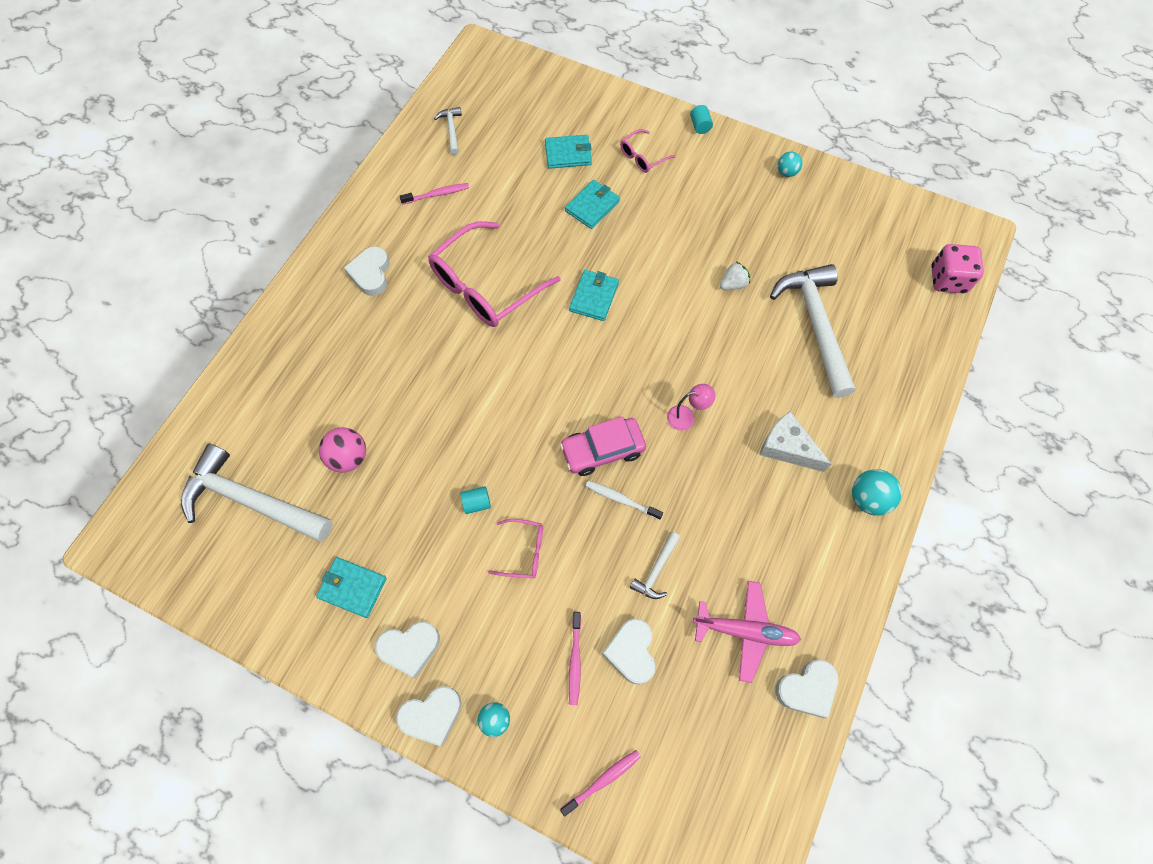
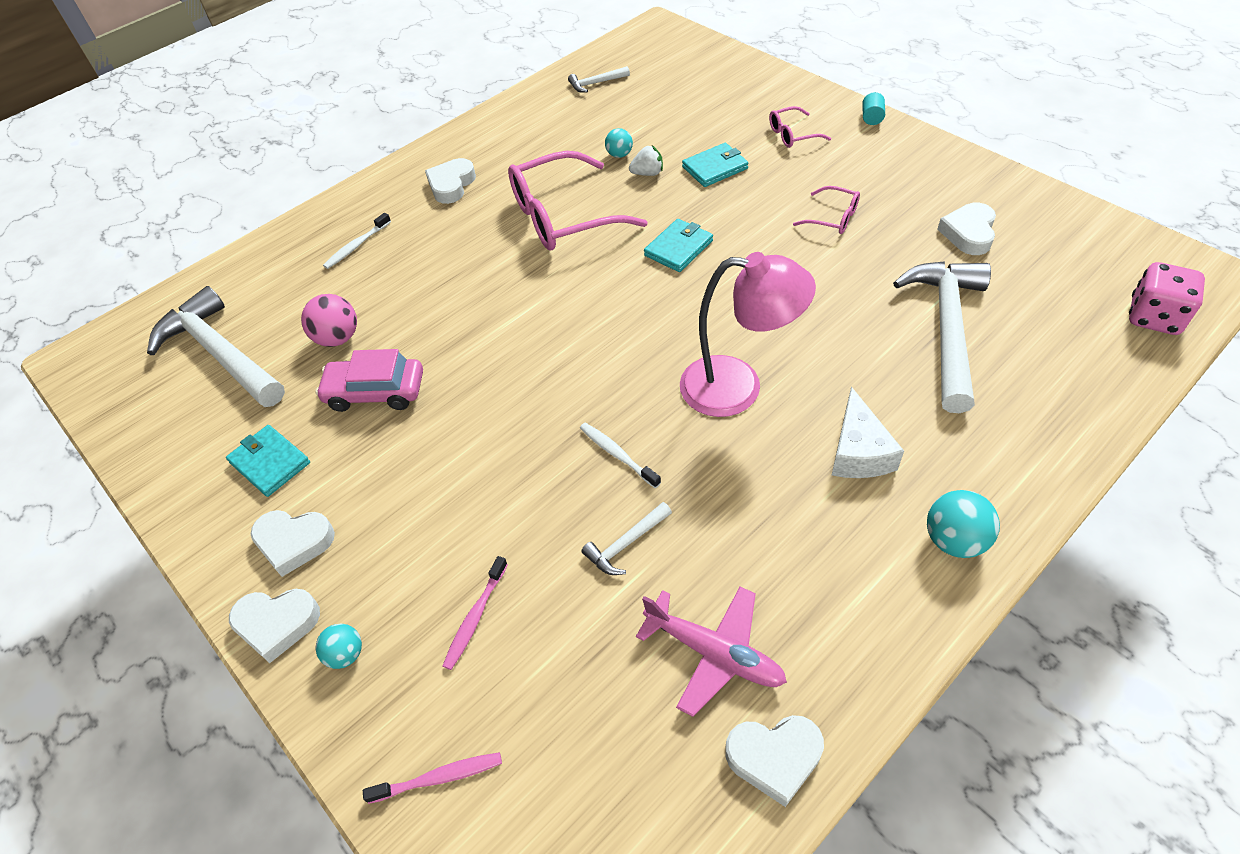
camera: 25 degrees right, 15 degrees down
pink toothbrush [400,183,469,205] -> none
white hammer [434,107,462,155] -> white hammer turned 120 degrees counterclockwise [568,66,630,93]
turquoise cylinder [460,486,491,514] -> none
pink glasses [488,519,543,578] -> pink glasses moved to [793,186,860,234]
turquoise wallet [545,135,592,169] -> none
pink car [560,416,646,476] -> pink car moved to [316,349,423,412]
white heart [602,618,655,685] -> white heart moved to [937,203,996,255]
pink lamp [667,384,715,431] -> pink lamp [680,252,816,417], size x2.21
white strawberry [720,261,750,290] -> white strawberry moved to [629,146,663,176]
white cheese [759,411,831,472] -> white cheese turned 150 degrees counterclockwise [832,387,904,478]
turquoise ball [778,152,802,177] -> turquoise ball moved to [605,128,633,158]
none -> white toothbrush [323,213,391,269]

